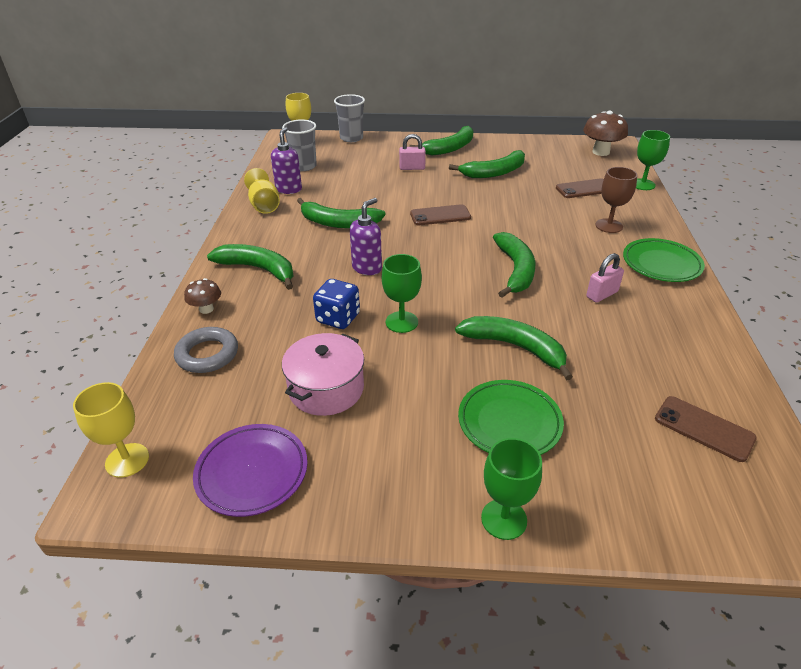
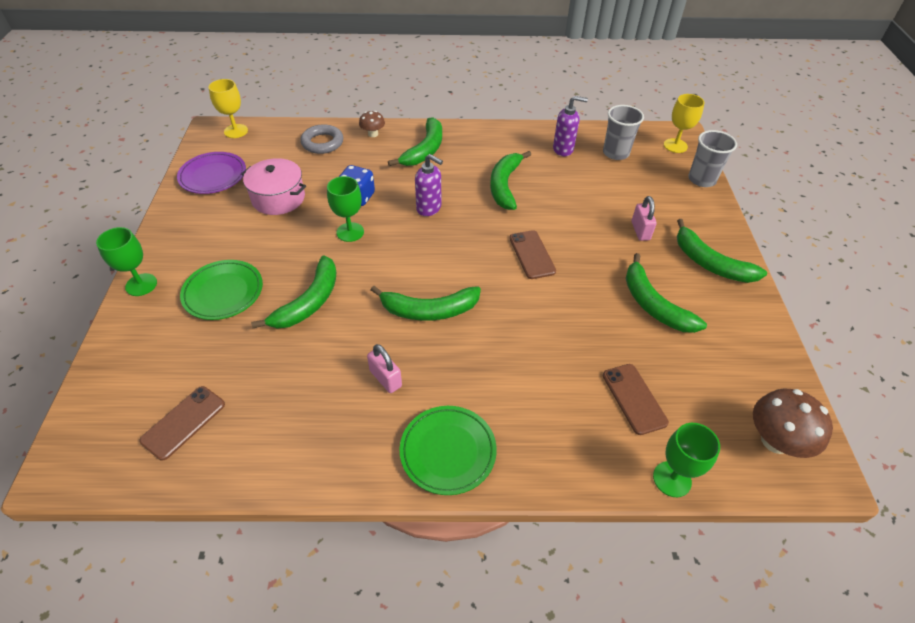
camera: 85 degrees right, 10 degrees up
yellow goblet [244,168,280,214] -> none
brown goblet [595,167,637,233] -> none

